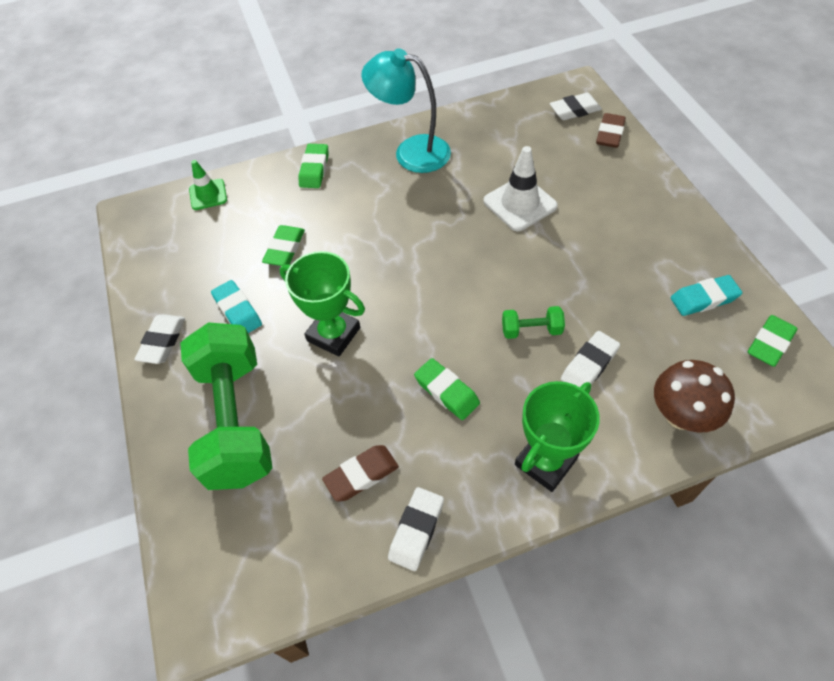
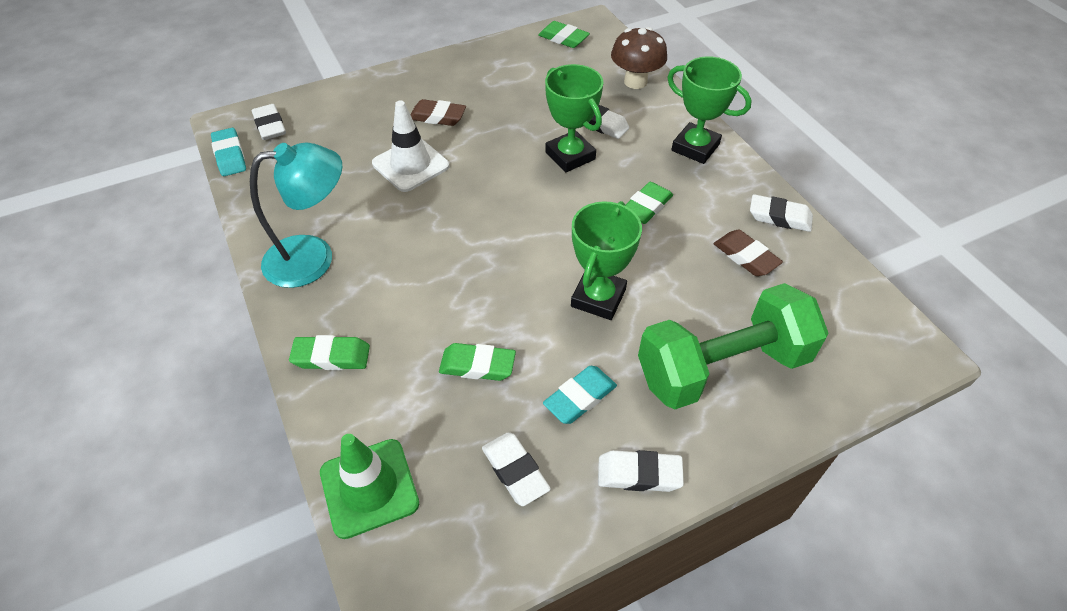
camera: 100 degrees left, 5 degrees down
green traffic cone [189,160,227,210] -> green traffic cone [320,434,419,539], size x1.56
turquoise lamp [361,48,451,173] -> turquoise lamp turned 120 degrees counterclockwise [250,142,342,288]
green dumbbell [502,306,565,339] -> green trophy [545,64,603,172]
brown eraser [596,113,626,148] -> brown eraser moved to [411,99,466,126]
turquoise eraser [671,275,742,316] -> turquoise eraser moved to [211,128,246,176]
none -> white eraser [482,432,551,506]

